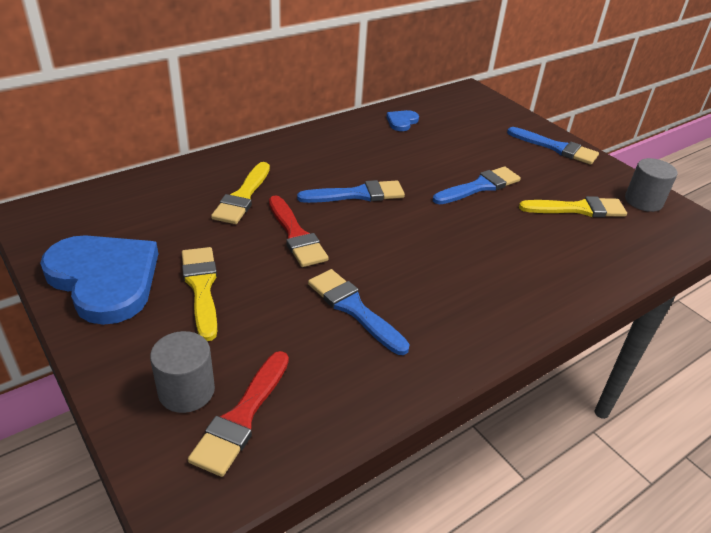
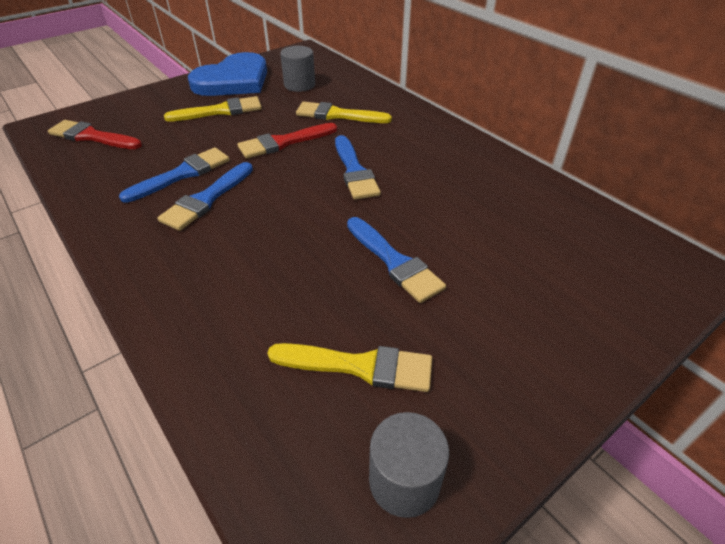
camera: 90 degrees right, 5 degrees up
grey cylinder [150,331,215,413] -> grey cylinder moved to [280,46,315,92]
blue heart [386,110,419,131] -> none
blue brush [507,127,599,165] -> blue brush moved to [158,162,253,231]
yellow brush [519,196,627,217] -> yellow brush turned 75 degrees counterclockwise [267,343,432,392]

